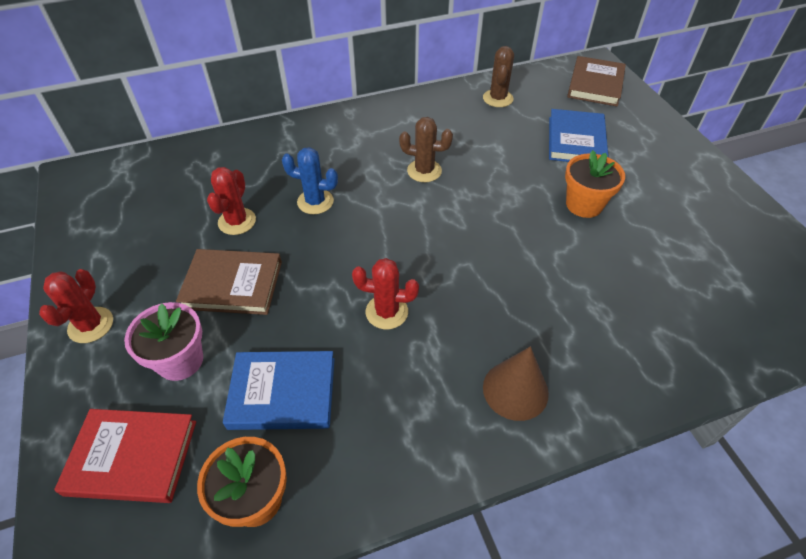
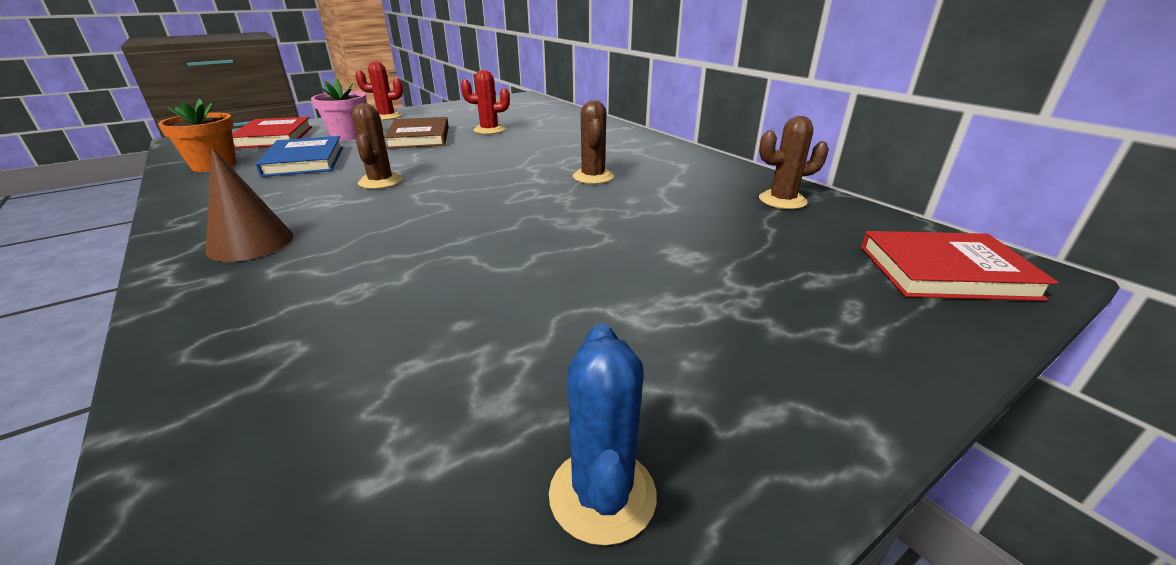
camera: 75 degrees right, 20 degrees down
blue cactus [282,147,338,214] -> blue cactus moved to [549,323,657,546]
red cactus [352,258,419,329] -> brown cactus [352,103,403,189]
blue book [549,109,609,162] -> none
orange flower pot [565,150,625,218] -> none
brown book [567,56,626,106] -> red book [861,231,1058,301]

